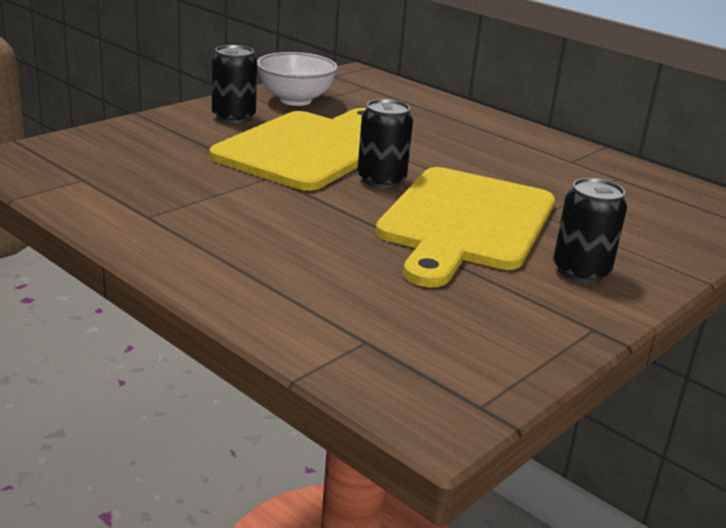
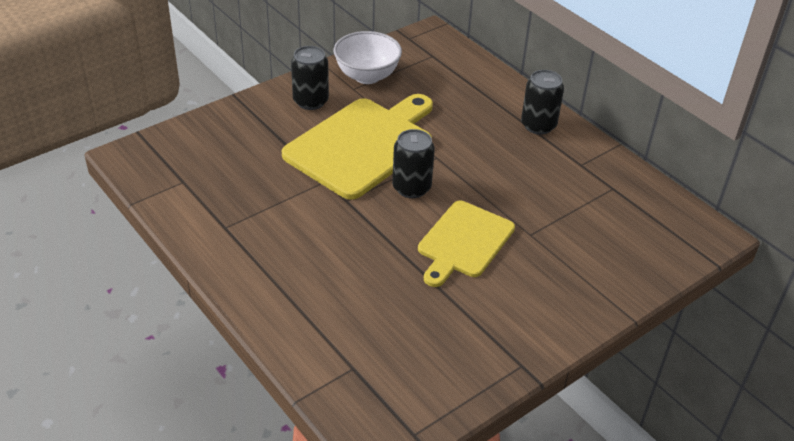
camera: 10 degrees right, 15 degrees up
yellow cutting board [375,167,555,287] -> yellow cutting board [418,201,515,287], size x0.63
black can [553,178,627,283] -> black can moved to [521,70,564,135]

